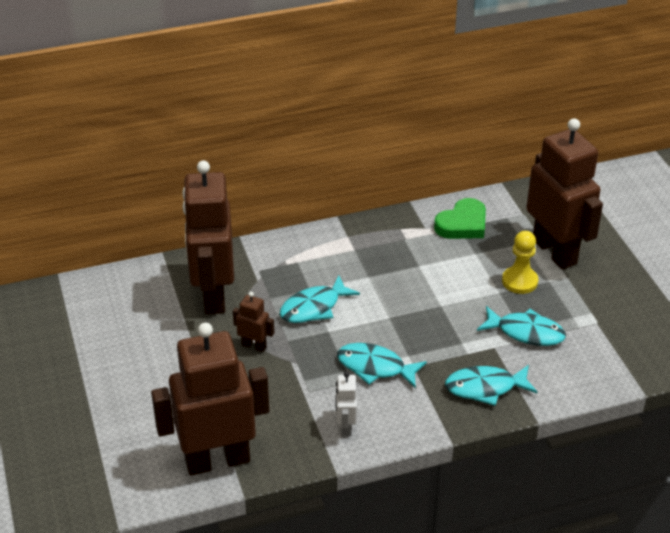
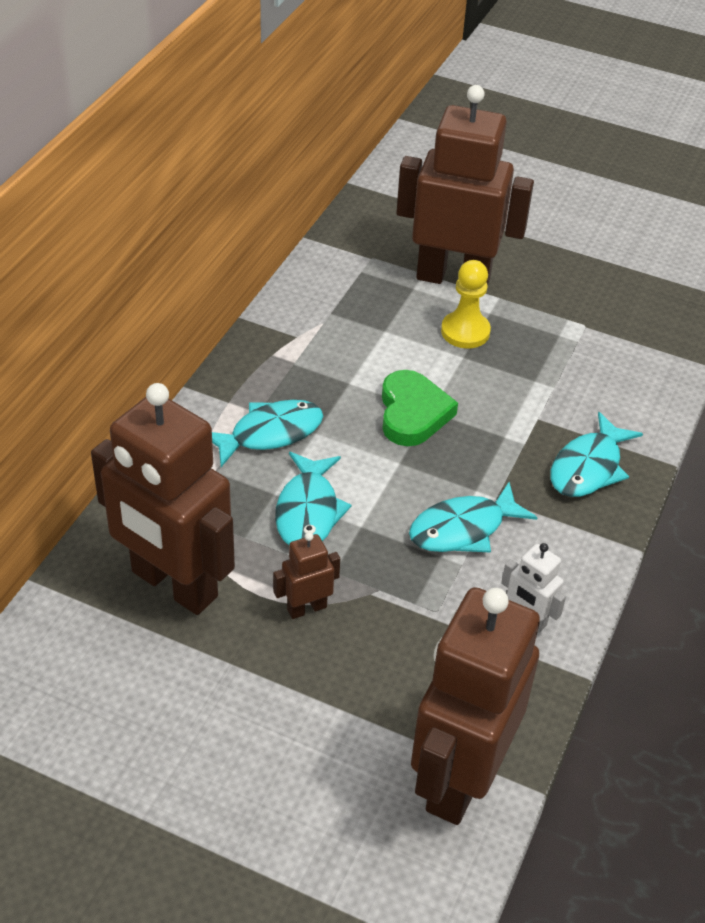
camera: 50 degrees left, 5 degrees up
green heart [434,198,486,239] -> green heart moved to [382,370,458,446]
turquoise fish [477,306,566,346] -> turquoise fish moved to [212,400,323,467]

